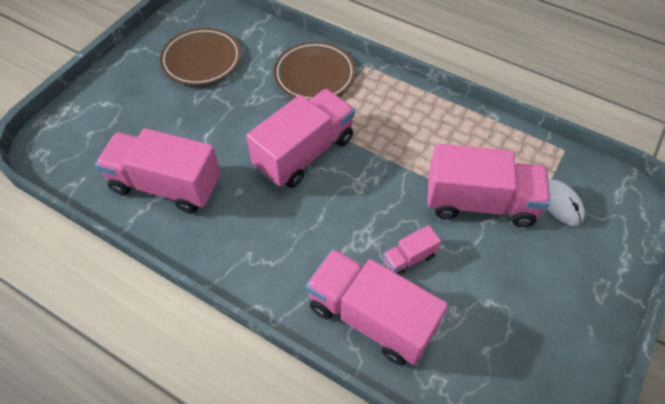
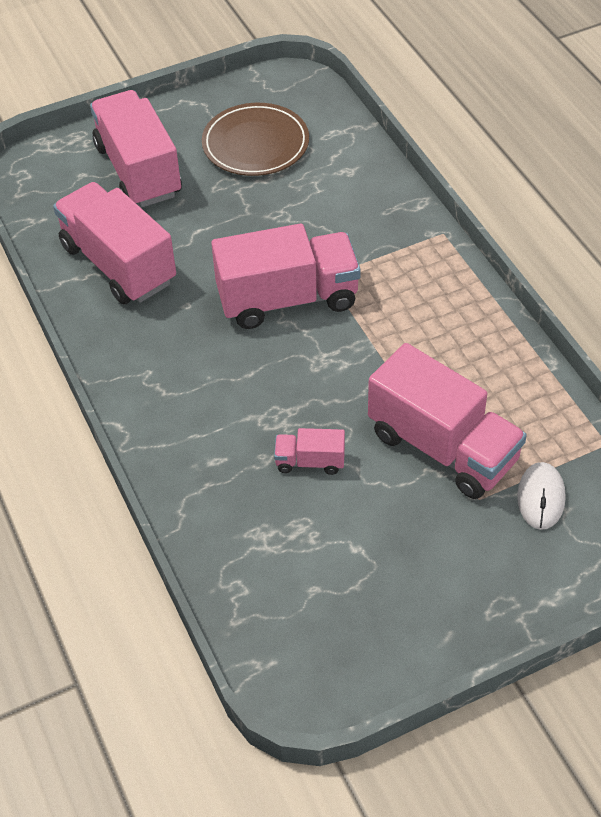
camera: 35 degrees right, 5 degrees down
brown plate [273,42,356,100] -> none
pink truck [306,249,448,365] -> pink truck moved to [90,90,182,207]

